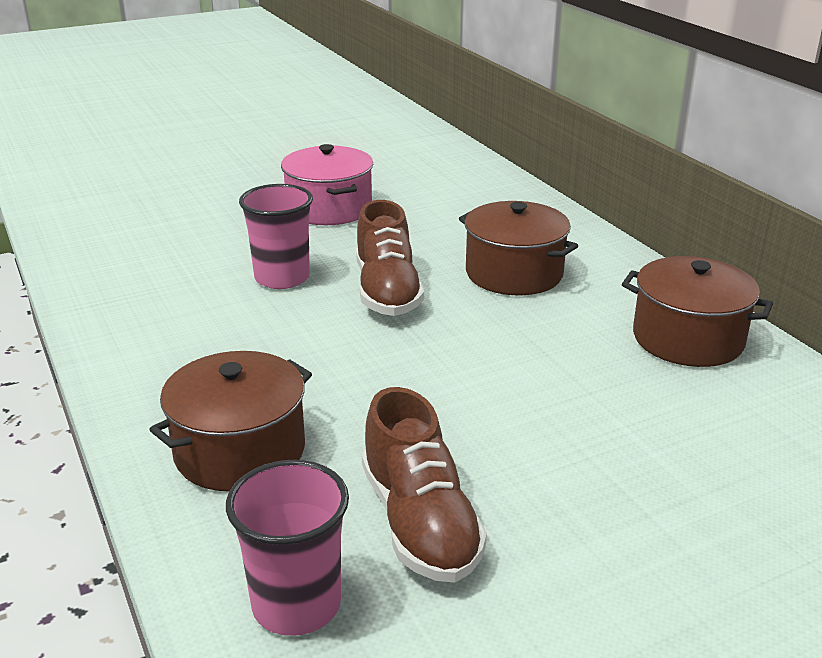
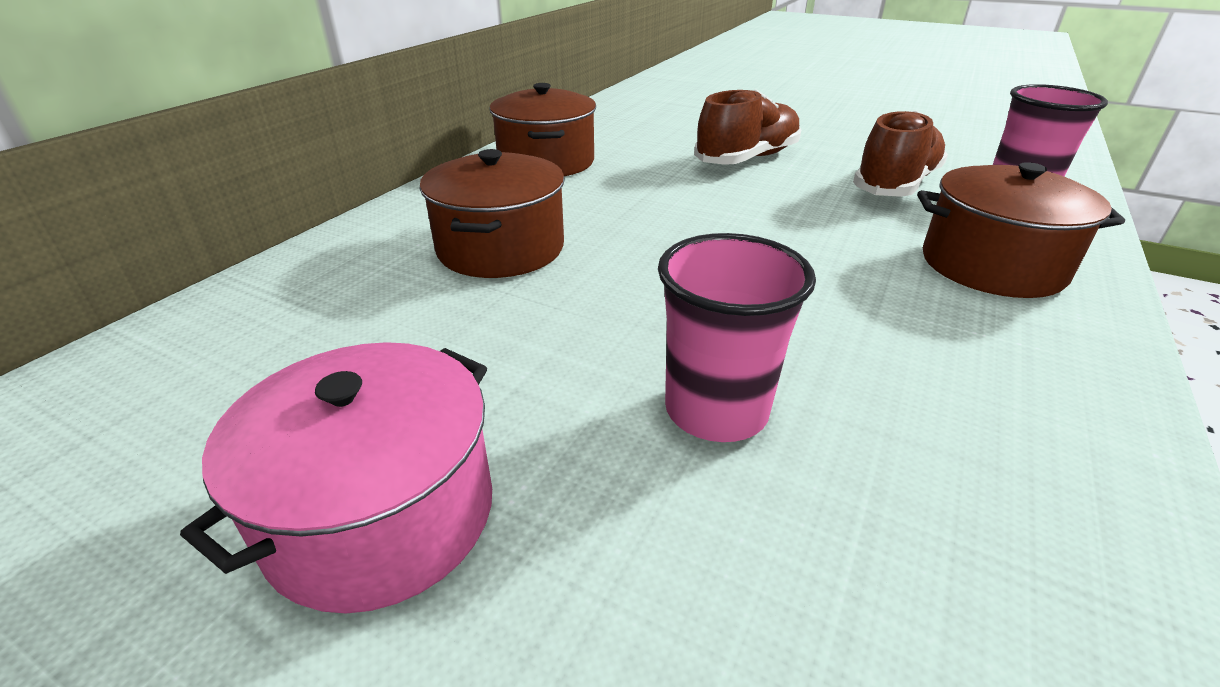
camera: 125 degrees left, 5 degrees up
brown shoe [356,200,424,316] -> brown shoe moved to [694,89,801,165]

